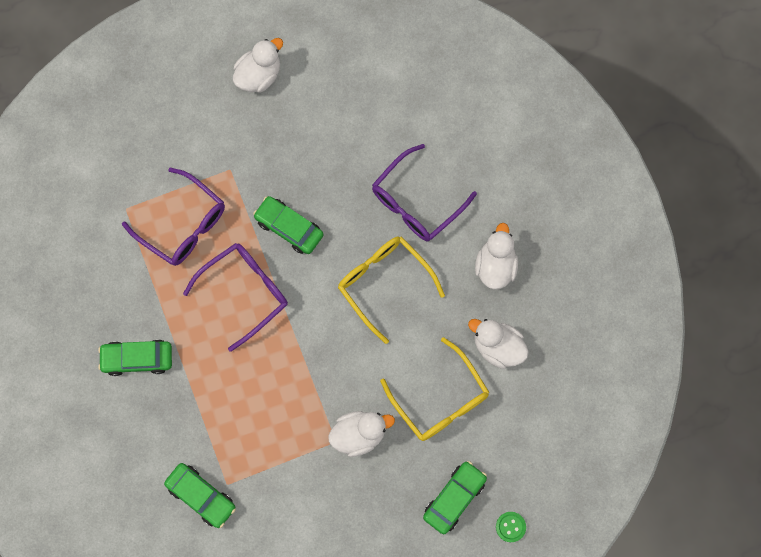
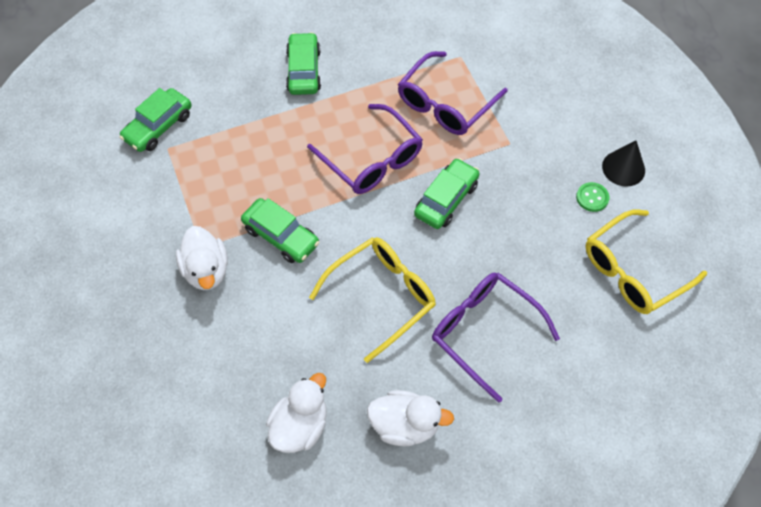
camera: 90 degrees right, 15 degrees down
white duck [233,38,283,93] -> black cone [602,140,645,187]
yellow glasses [380,337,489,441] -> yellow glasses moved to [586,209,707,314]
green car [423,461,487,534] -> green car moved to [241,198,319,263]
green button [496,512,526,542] -> green button moved to [576,182,609,212]

